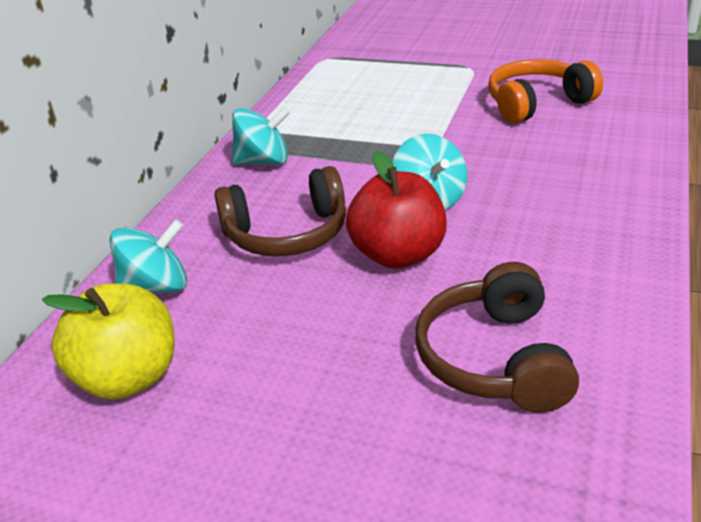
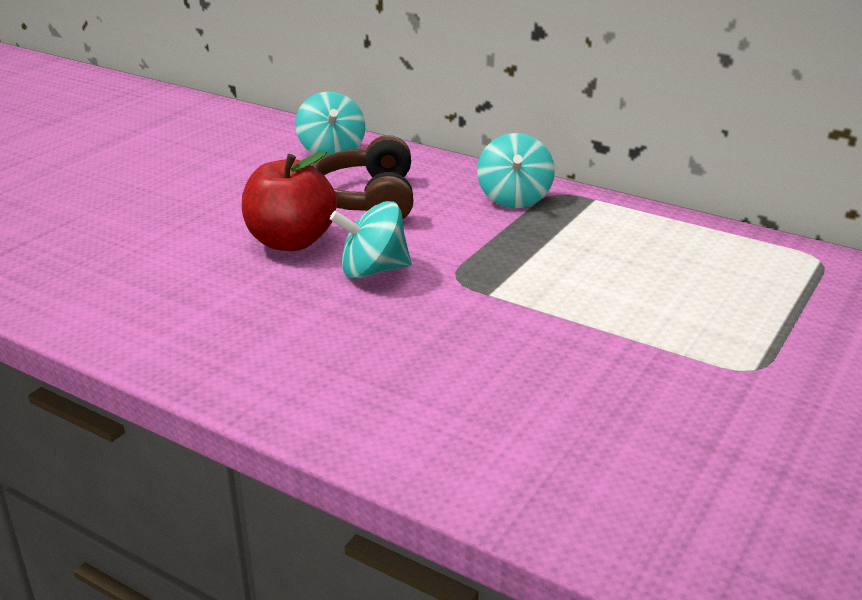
camera: 100 degrees right, 5 degrees down
yellow apple [42,284,175,400] -> none
brown headphones [415,262,579,413] -> none
orange headphones [488,59,603,123] -> none

